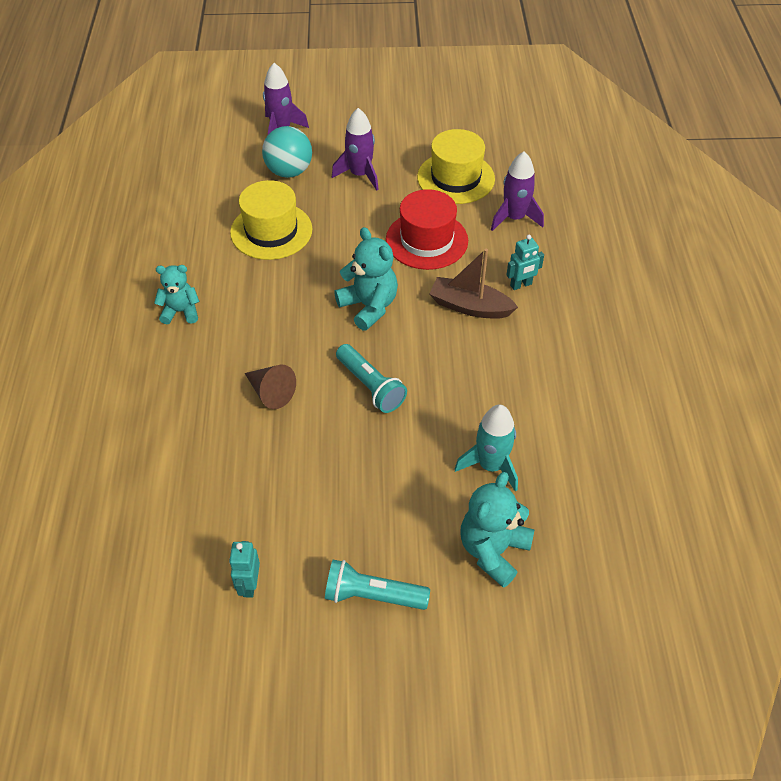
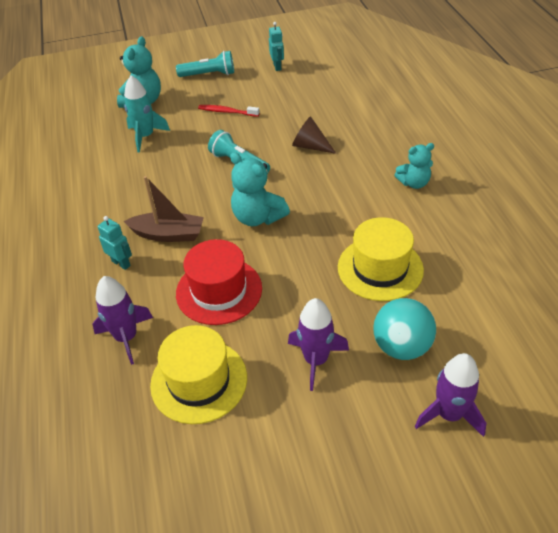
camera: 170 degrees right, 5 degrees down
turquoise robot [507,235,544,290] -> turquoise robot turned 75 degrees clockwise [98,216,132,270]
none -> red toothbrush [198,105,260,117]

